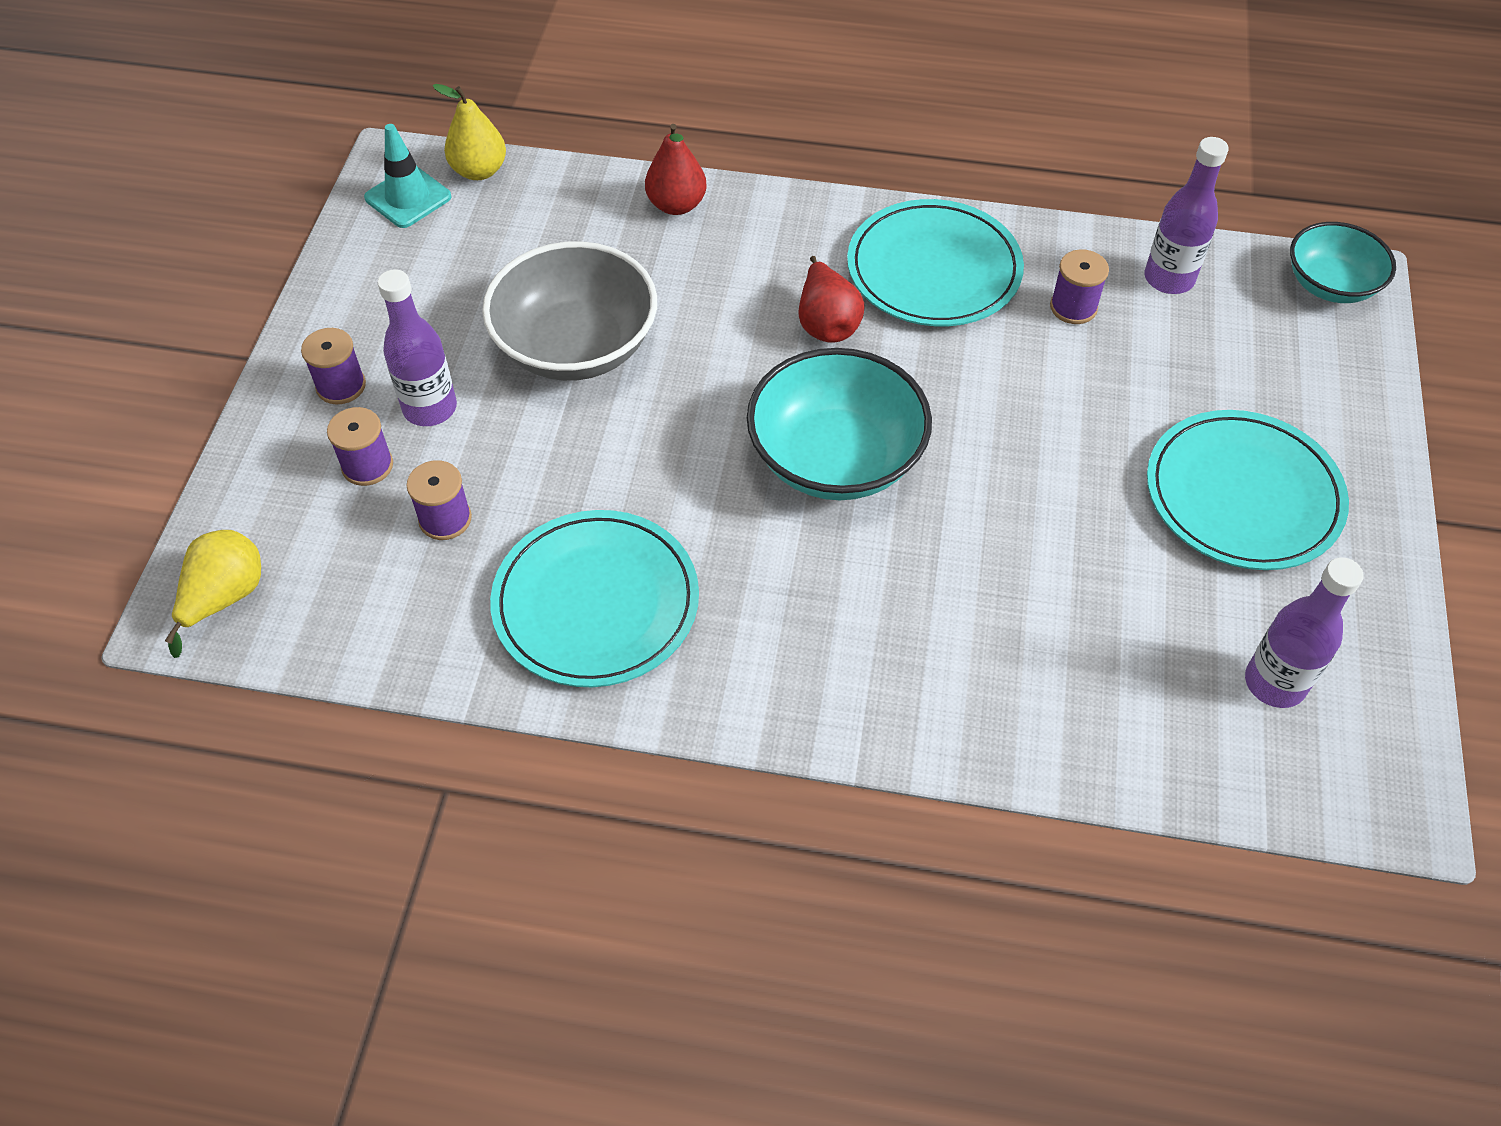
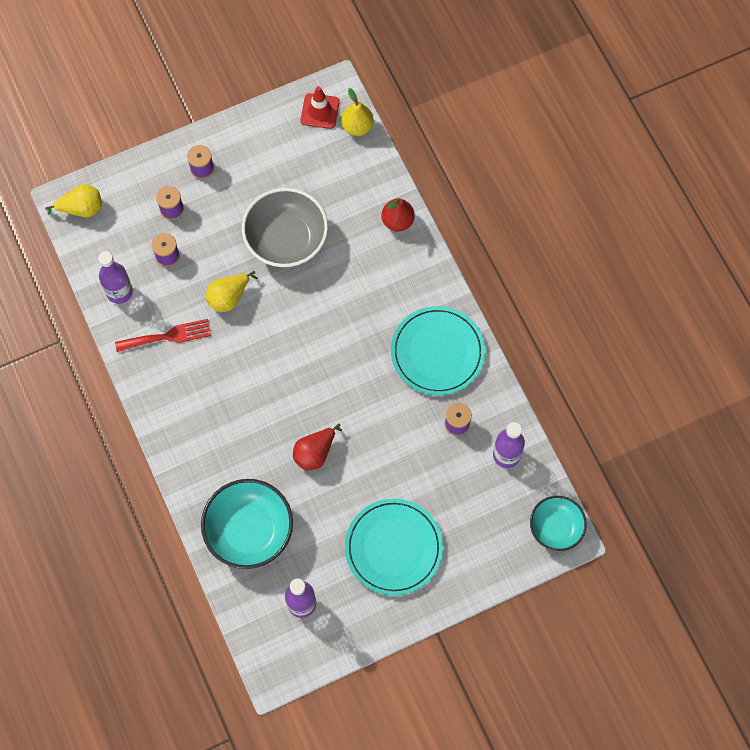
camera: 55 degrees right, 15 degrees up
turquoise traffic cone [364,124,451,228] -> red traffic cone [301,86,340,129]
purple bottle [378,270,457,426] -> purple bottle moved to [98,251,133,304]
turquoise plate [490,510,699,687] -> red fork [115,319,211,352]
turquoise bowl [747,348,932,500] -> turquoise bowl moved to [201,479,293,569]
red pear [798,256,864,343] -> red pear moved to [293,423,342,470]
none -> yellow pear [206,271,258,312]

